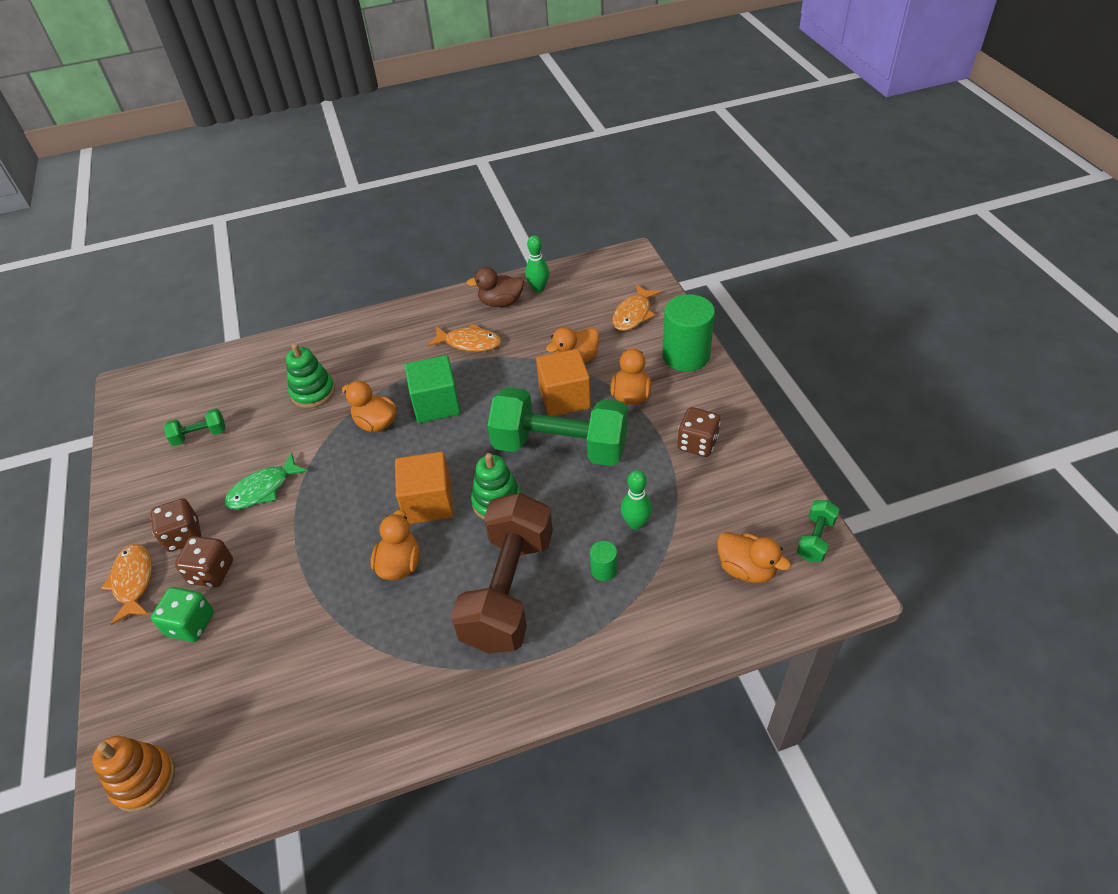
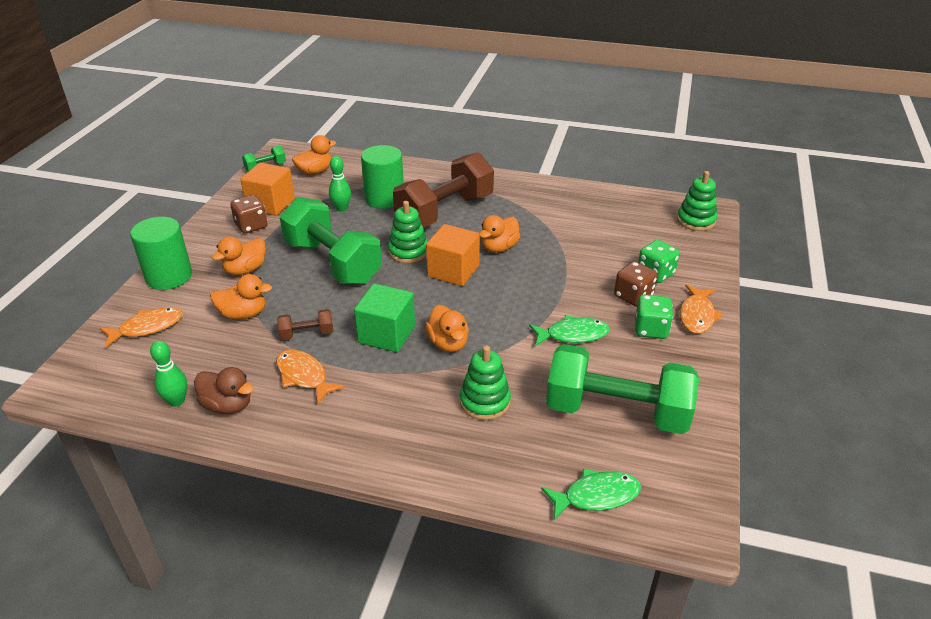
camera: 150 degrees left, 10 degrees down
orange stacking toy [92,736,175,812] -> green stacking toy [677,171,717,231]
brown dice [150,498,201,552] -> green dice [635,295,673,339]
green dumbbell [164,409,226,446] -> green dumbbell [546,344,699,434], size x2.35
orange cube [536,349,591,416] -> orange cube moved to [240,162,295,216]
green cylinder [590,541,617,581] -> green cylinder [361,145,404,209], size x2.20
orange duck [717,532,791,583] -> orange duck turned 75 degrees clockwise [292,135,336,175]
none -> brown dumbbell [277,309,333,340]
none -> green fish [541,469,641,520]

